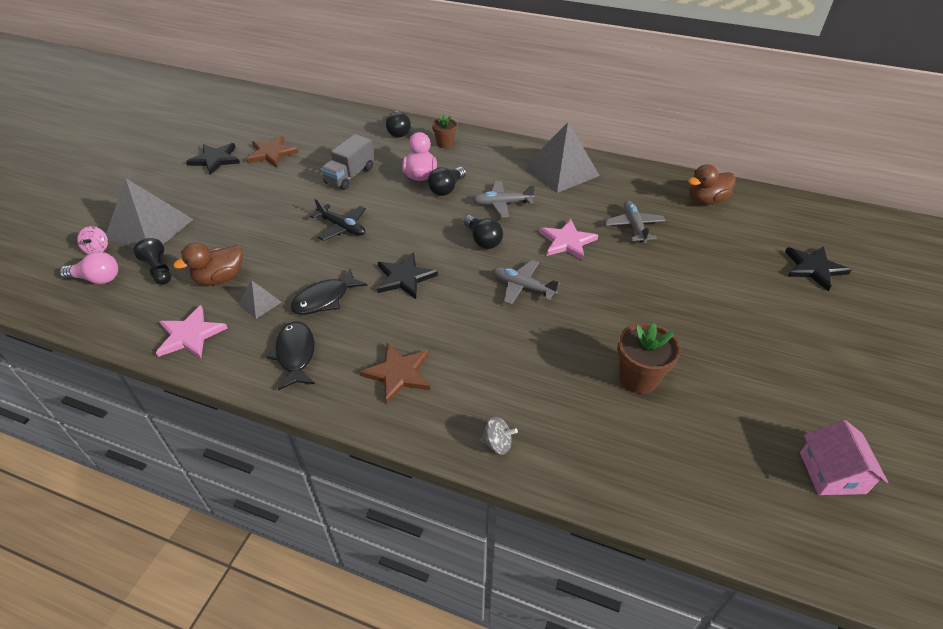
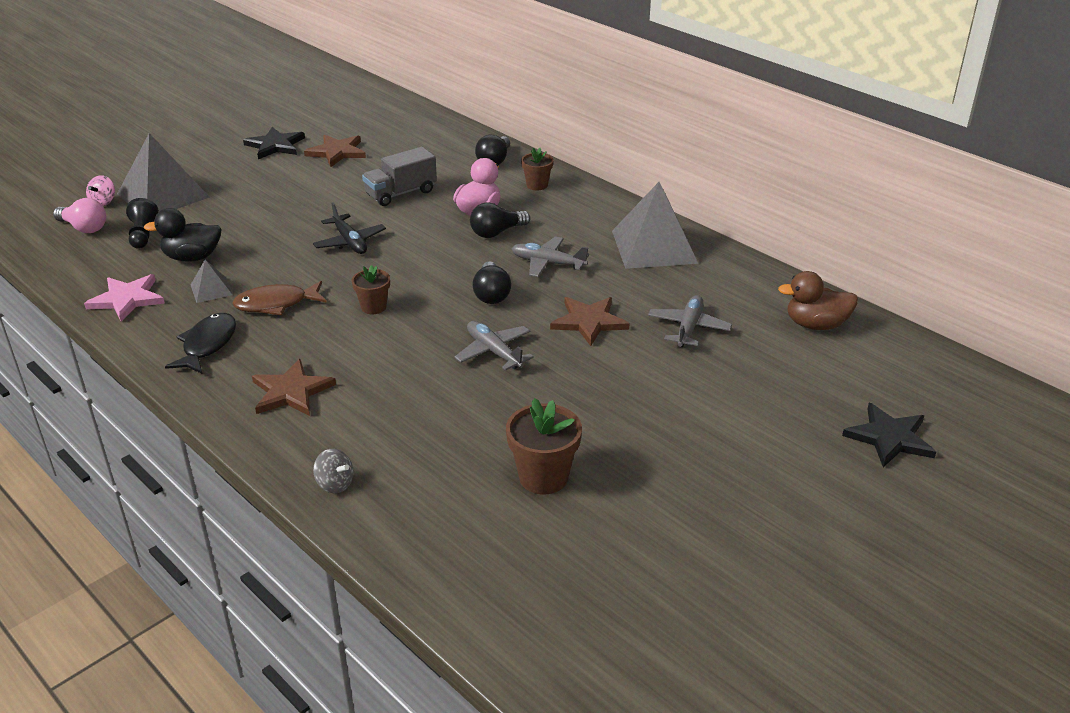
camera: 25 degrees right, 10 degrees down
brown duck [173,242,243,286] -> black duck [144,208,222,262]
black fish [290,269,368,315] -> brown fish [232,281,327,315]
black star [377,252,438,299] -> brown flower pot [352,265,390,314]
pink star [539,219,598,261] -> brown star [550,297,629,346]
pink house [800,420,888,495] -> none

